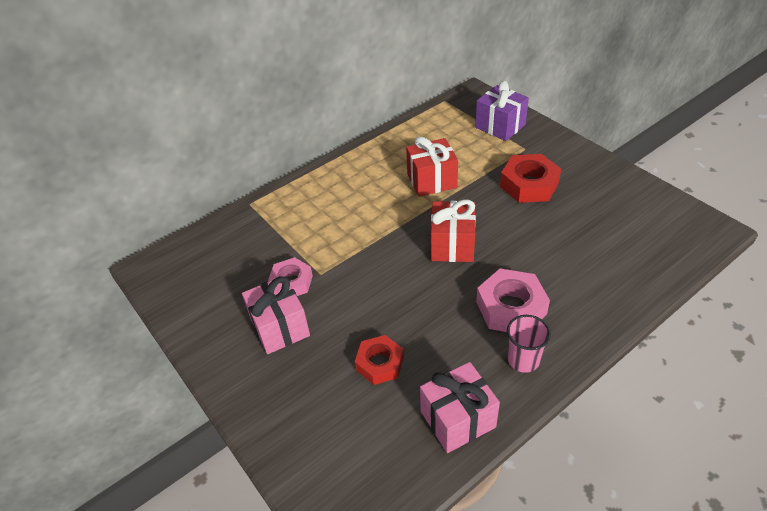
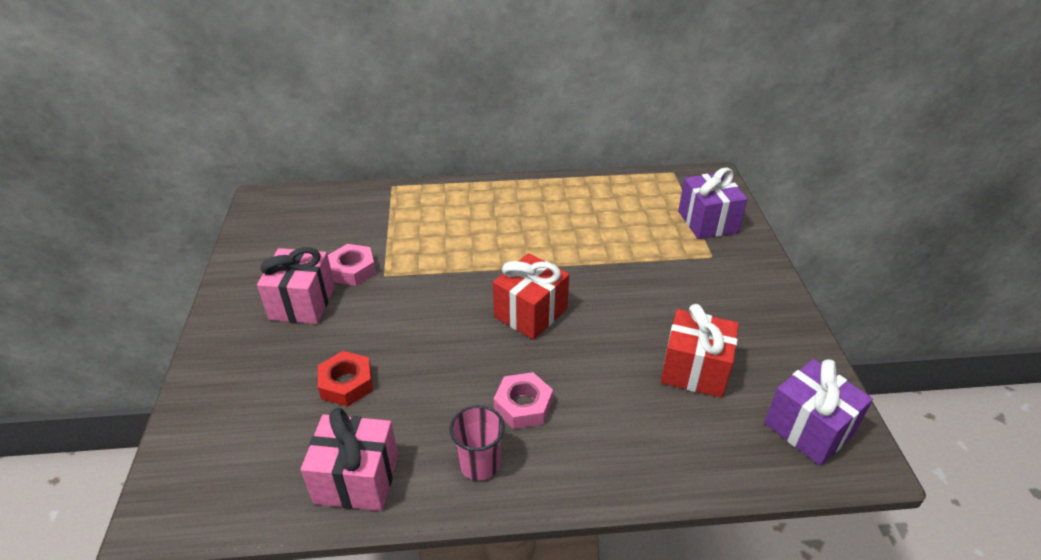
camera: 30 degrees right, 5 degrees down
red gift [406,136,458,197] -> red gift moved to [661,304,739,398]
pink nut [476,269,550,332] -> pink nut [494,372,553,429], size x0.67
red nut [500,154,561,203] -> none
none -> purple gift [764,359,873,466]

